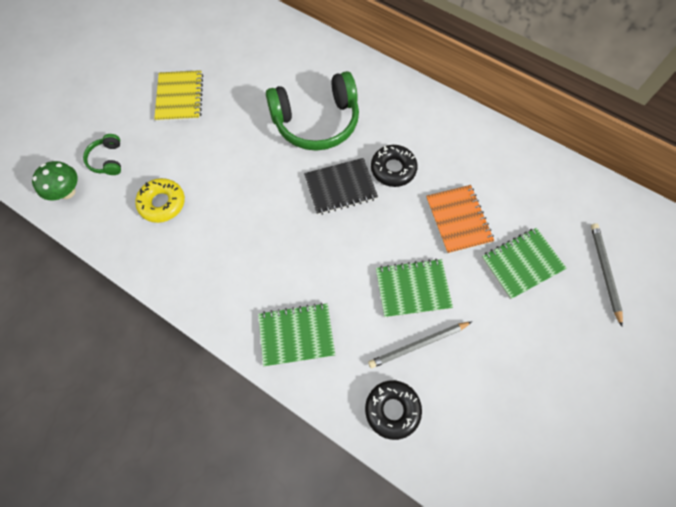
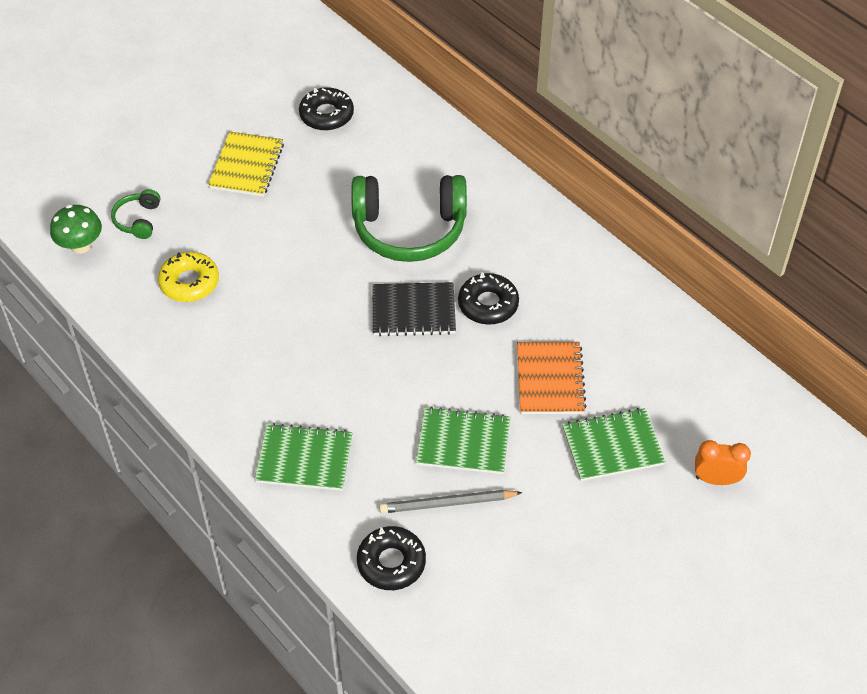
camera: 15 degrees right, 15 degrees down
grey pencil [591,223,623,326] -> orange clock [695,440,751,485]
none -> black donut [299,87,354,131]

